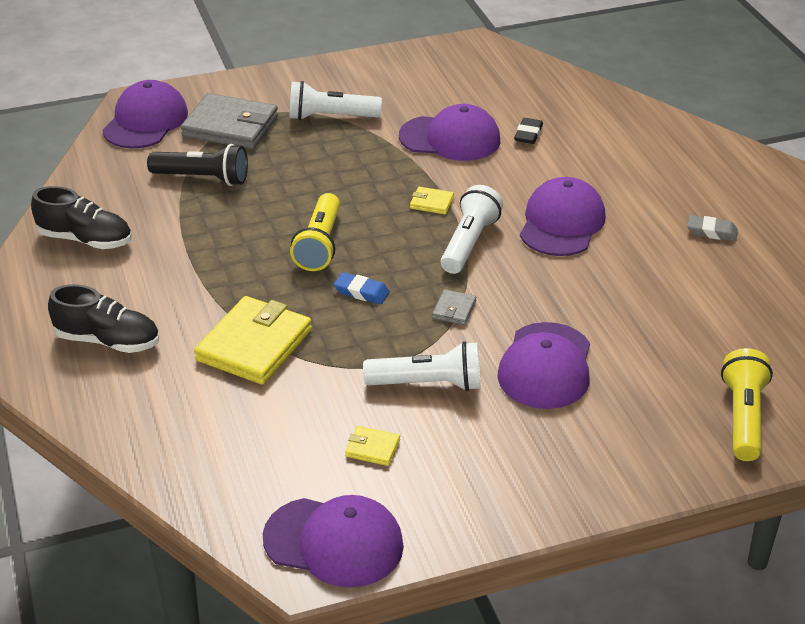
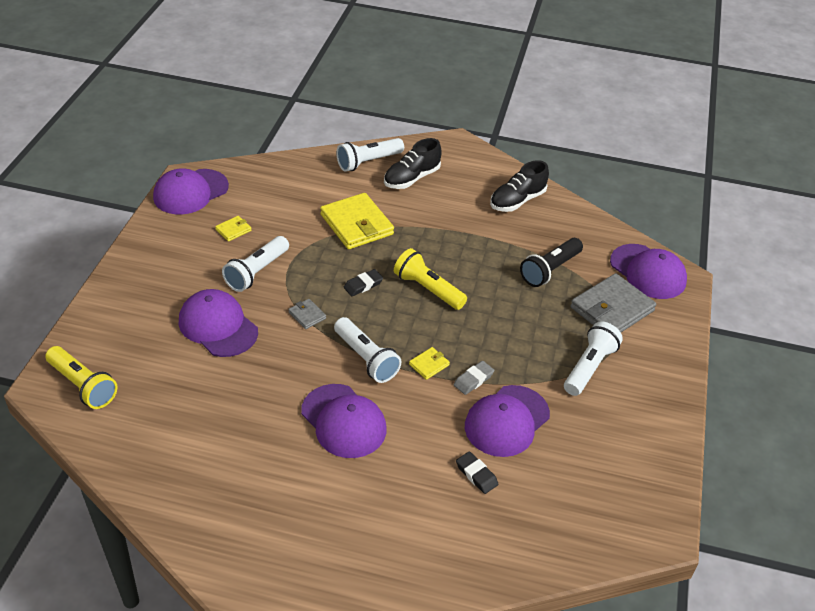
camera: 120 degrees right, 5 degrees up
blue eraser [334,272,390,304] -> black eraser [344,269,383,296]
grey eraser [687,215,738,241] -> grey eraser moved to [454,361,494,395]
none -> white flashlight [336,138,404,172]

